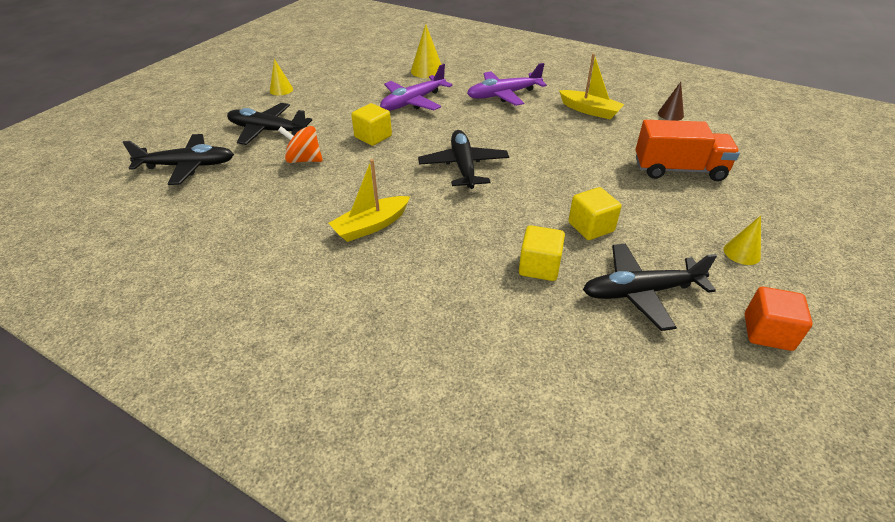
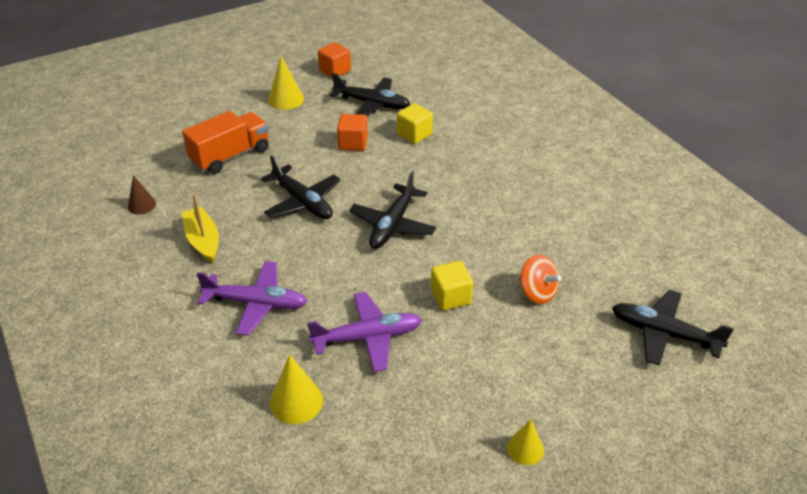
camera: 150 degrees left, 0 degrees up
black plane [227,103,312,145] -> black plane moved to [261,155,341,219]
yellow boat [329,159,410,242] -> none
yellow cube [569,187,621,240] -> orange cube [337,114,368,151]
orange truck [635,120,740,181] -> orange truck turned 105 degrees clockwise [182,111,269,174]
yellow cone [724,216,761,265] -> yellow cone [268,56,304,110], size x1.51

